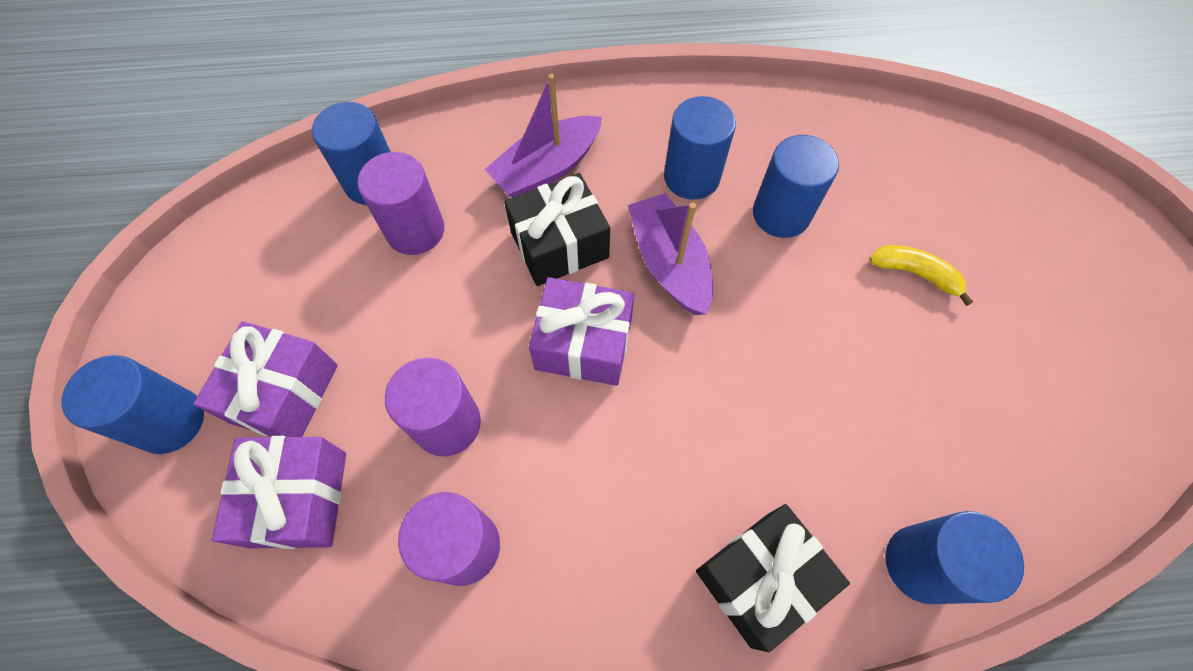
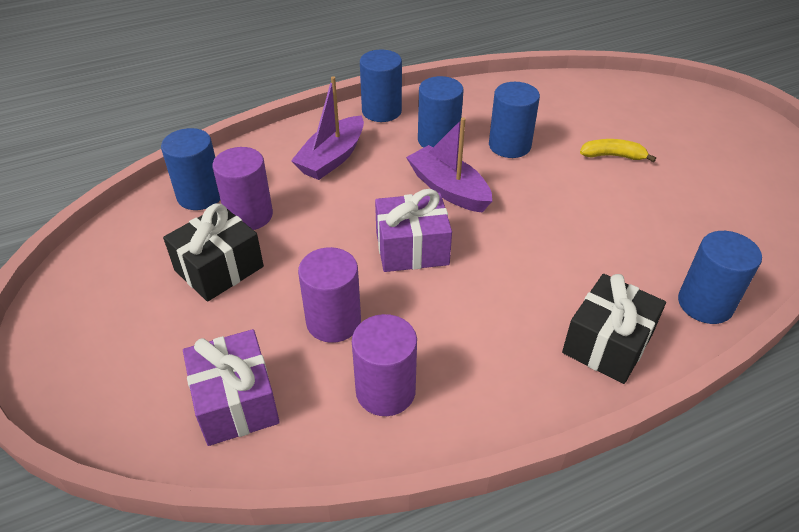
camera: 20 degrees left, 20 degrees down
blue cylinder [61,355,204,454] -> blue cylinder moved to [360,50,402,122]
purple gift [194,321,338,437] -> none
black gift [504,173,610,286] -> black gift moved to [163,204,264,302]

